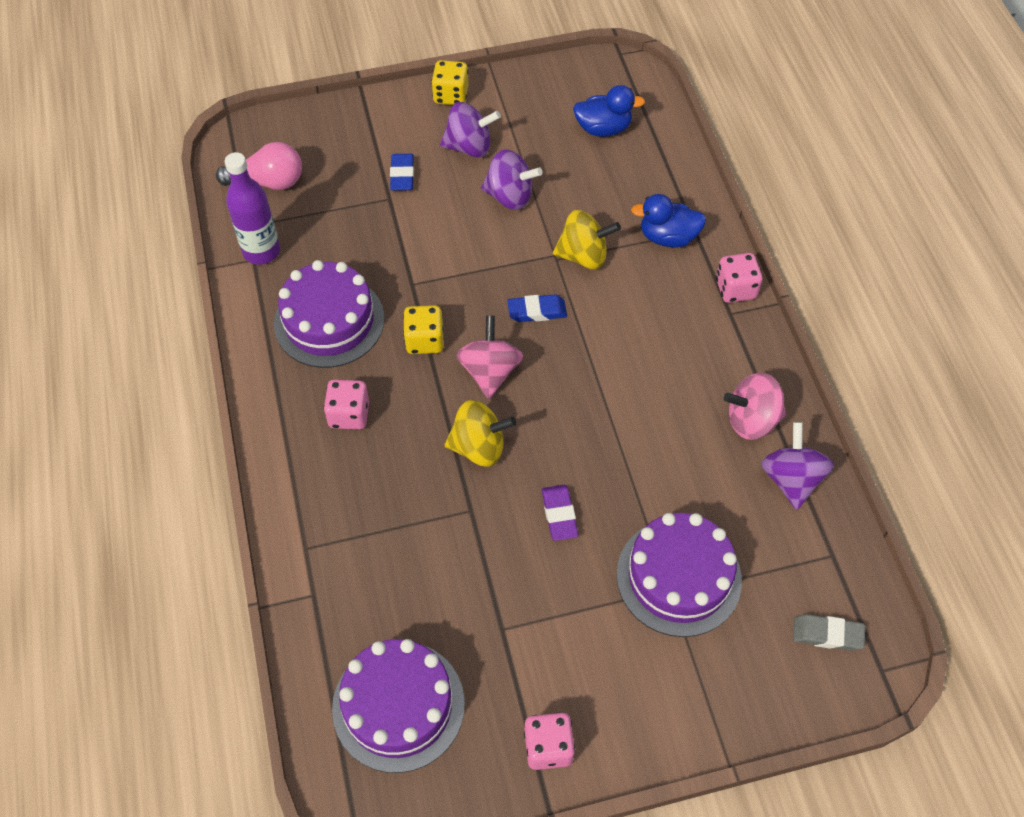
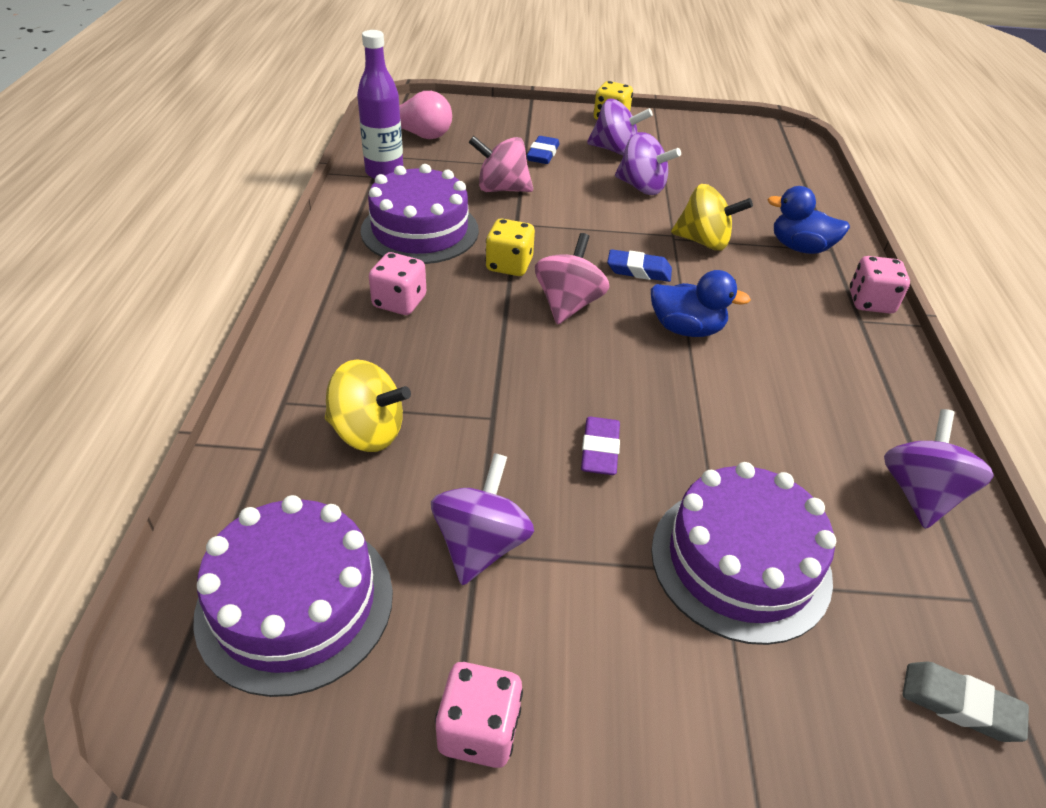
camera: 15 degrees right, 15 degrees down
yellow spinning top [444,400,516,467] -> yellow spinning top moved to [325,359,411,452]
blue duck [573,85,645,137] -> blue duck moved to [651,270,751,337]
pink spinning top [724,373,786,440] -> pink spinning top moved to [469,136,533,192]
none -> purple spinning top [431,453,534,585]

